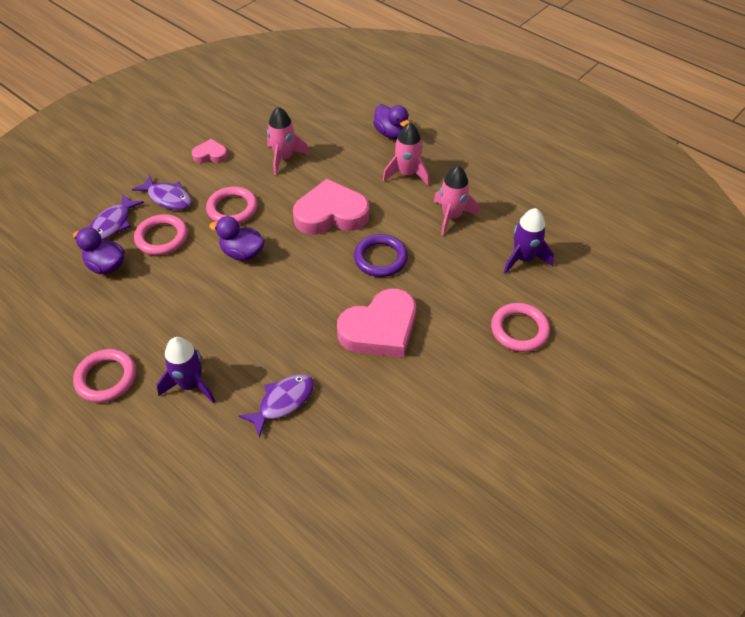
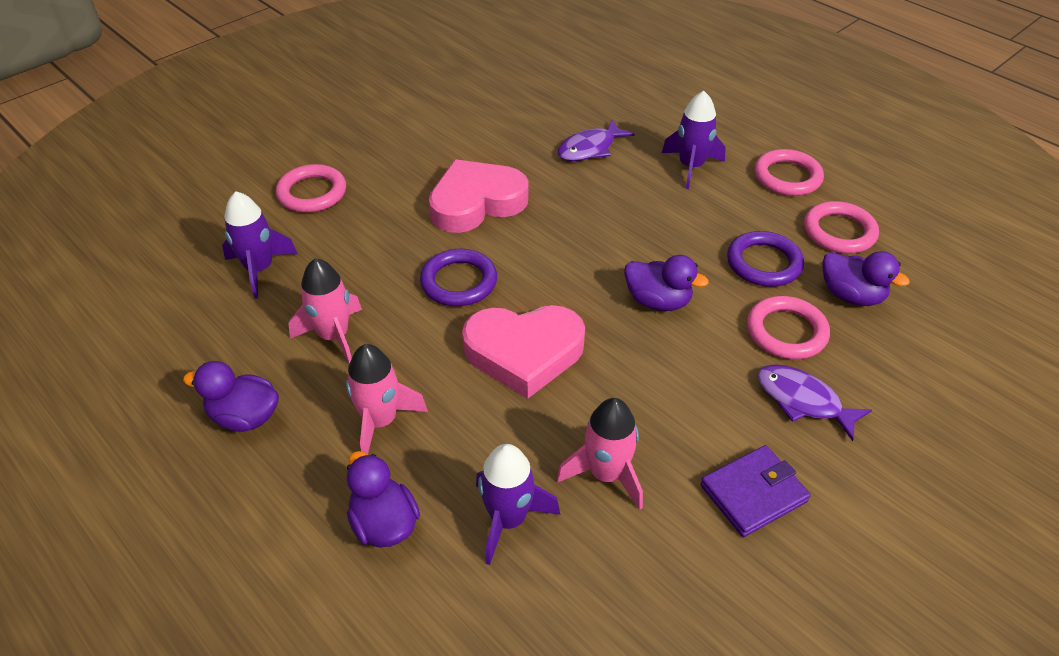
camera: 175 degrees left, 5 degrees down
purple fish [89,194,144,240] -> none
pink heart [192,139,228,163] -> purple wallet [700,445,811,537]
pink ring [206,186,258,224] -> pink ring moved to [804,201,879,254]
none -> purple duck [183,361,279,432]
none -> purple rocket [476,444,560,565]
none -> purple ring [727,231,804,287]

